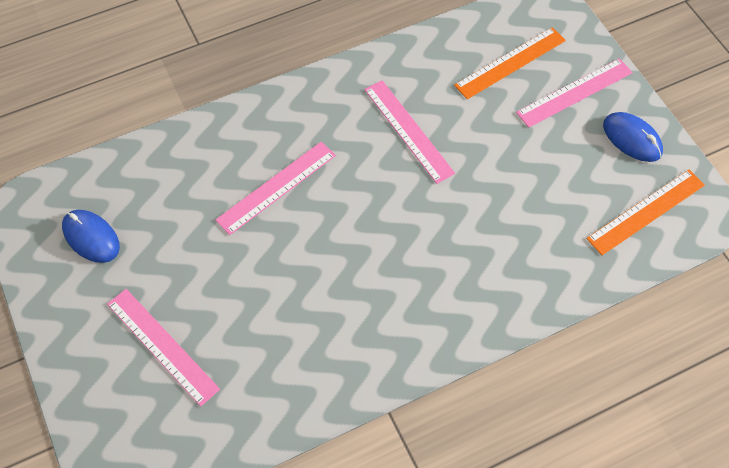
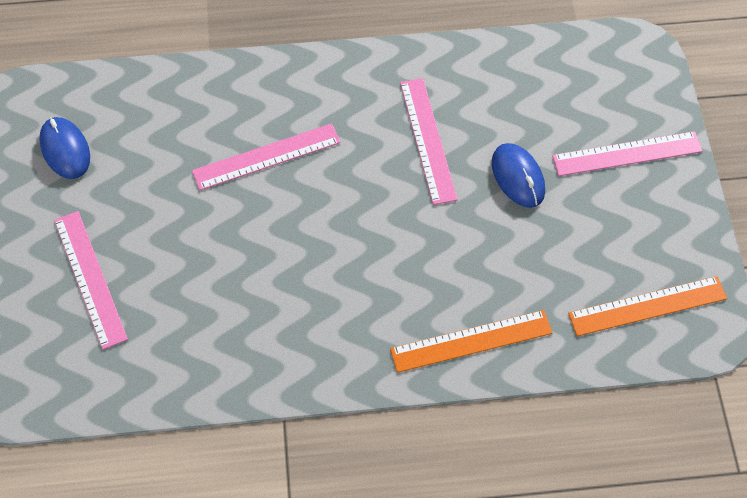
camera: 20 degrees right, 0 degrees up
orange ruler [454,27,566,99] -> orange ruler moved to [390,310,552,373]
blue mouse [603,112,663,162] -> blue mouse moved to [492,143,545,208]

